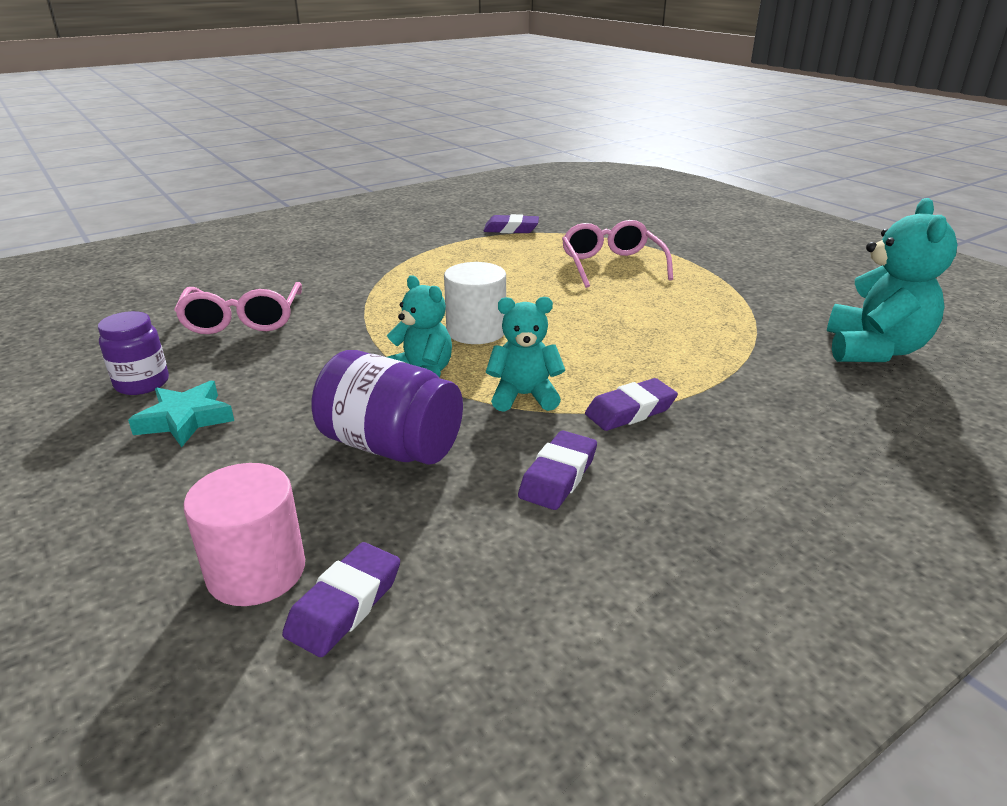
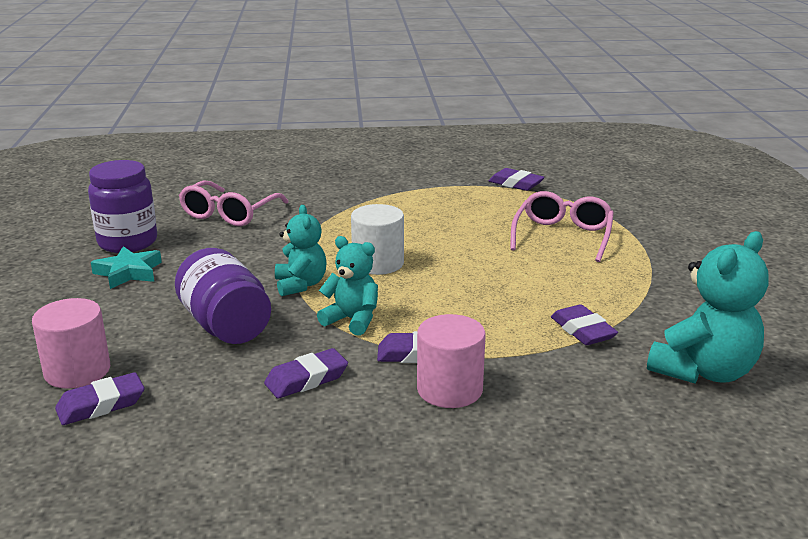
camera: 30 degrees right, 5 degrees down
purple jar [98,311,169,395] -> purple jar [88,160,157,253], size x1.55
none -> pink cylinder [417,314,486,408]
none -> purple eraser [551,304,618,345]

